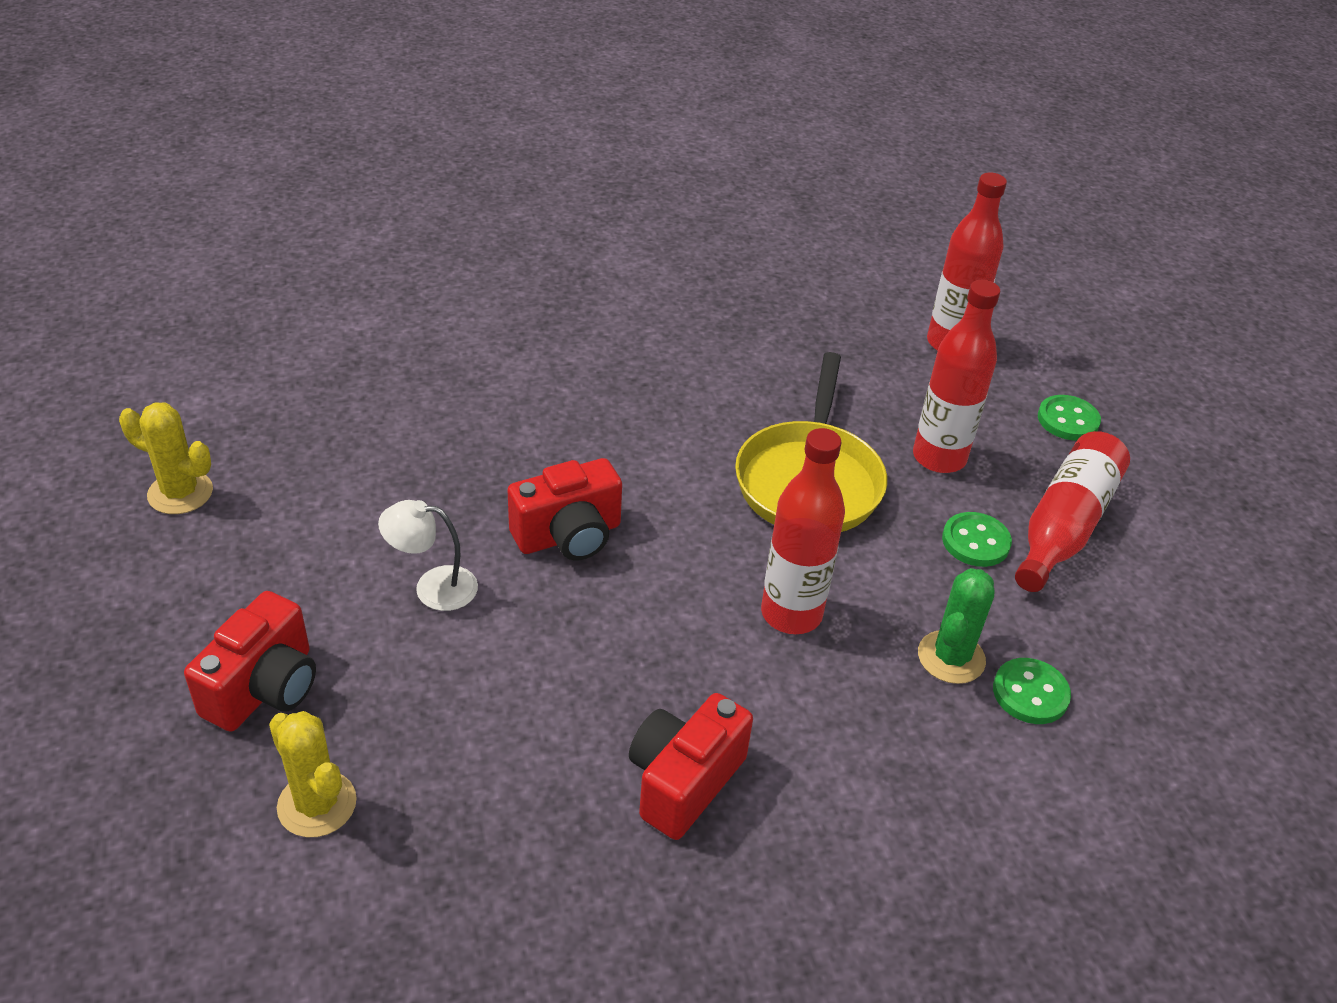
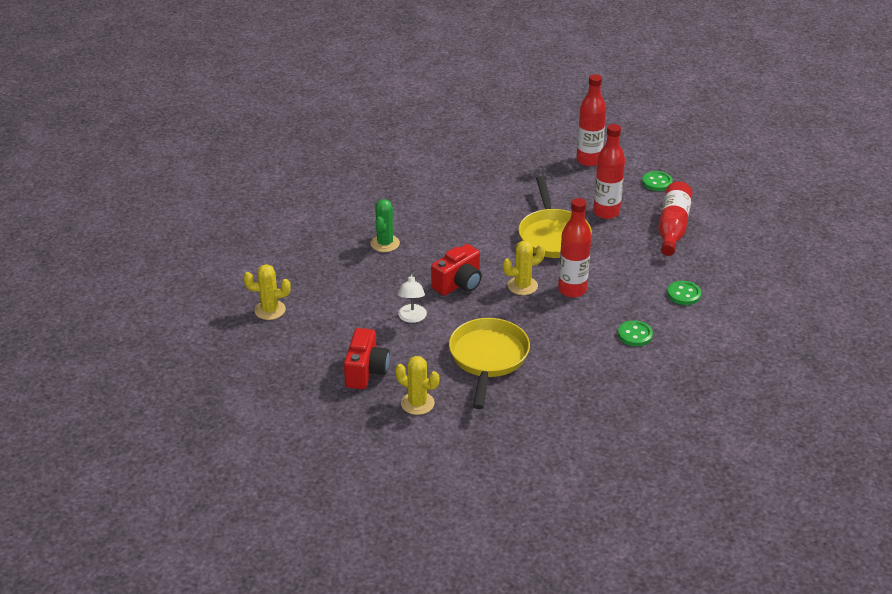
camera: 15 degrees left, 5 degrees down
white lamp [378,500,478,611] -> white lamp turned 75 degrees counterclockwise [398,273,427,323]
red camera [629,693,753,840] -> none
green cactus [918,568,994,684] -> green cactus moved to [370,199,400,252]
green button [942,512,1012,567] -> green button moved to [618,320,653,346]
none -> yellow pan [449,318,530,409]
none -> yellow cactus [503,241,545,295]

